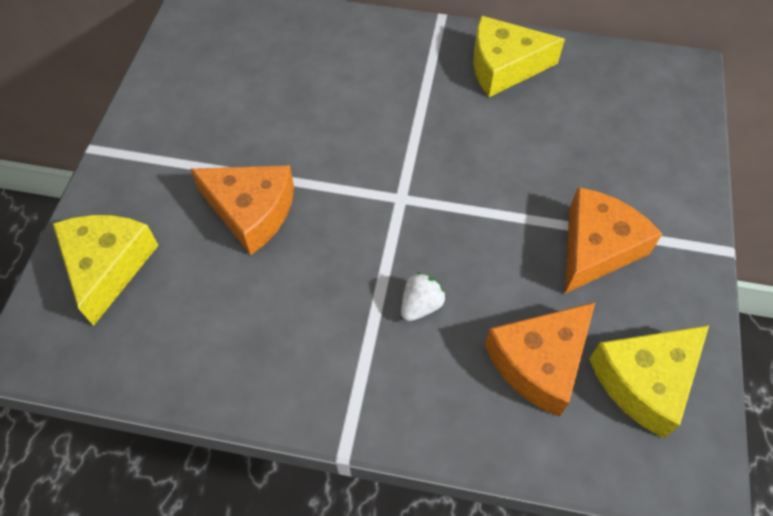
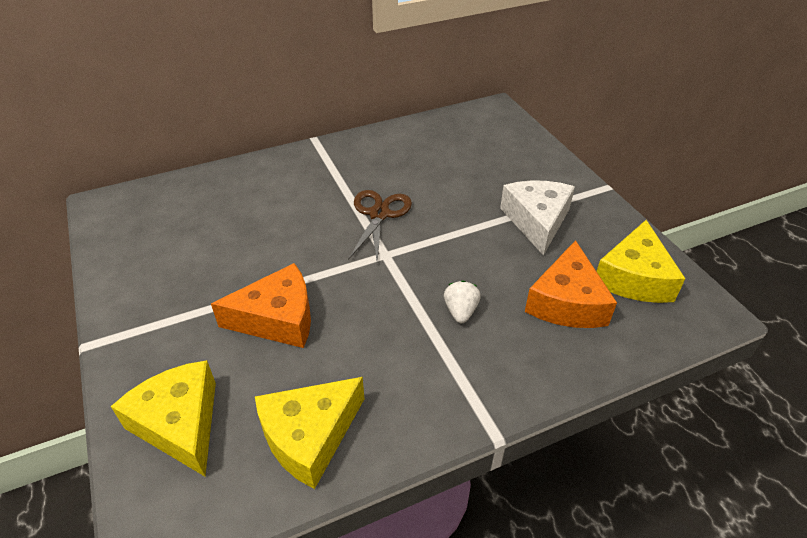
camera: 35 degrees left, 15 degrees down
yellow cheese [473,16,565,97] -> yellow cheese moved to [255,377,364,489]
orange cheese [565,187,662,293] -> white cheese [500,180,575,256]
none -> brown scissors [348,190,412,261]

